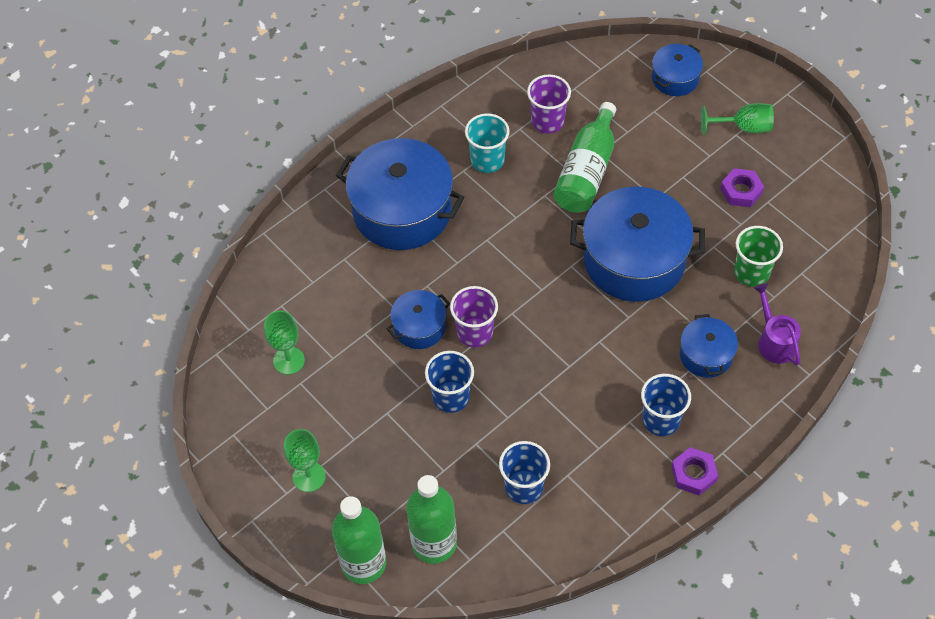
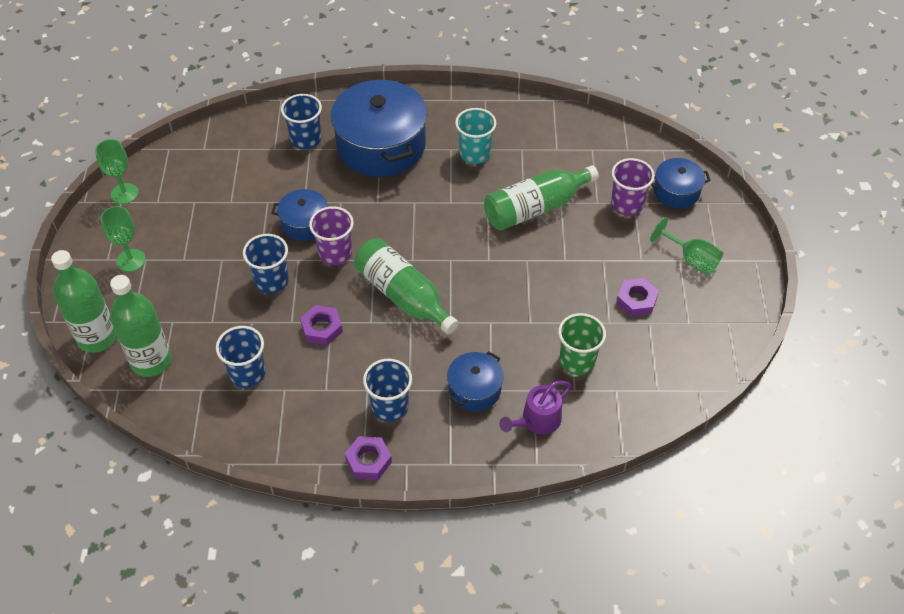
camera: 40 degrees right, 5 degrees down
green goblet [264,311,305,375] -> green goblet moved to [95,139,139,204]
purple cup [527,74,571,133] -> purple cup moved to [611,158,655,216]
blue pot [570,187,705,302] -> none
purple watering can [753,283,801,365] -> purple watering can turned 150 degrees counterclockwise [499,381,571,435]
none -> blue cup [281,94,322,149]
none -> purple nut [300,305,343,345]
none -> green bottle [354,238,459,334]

